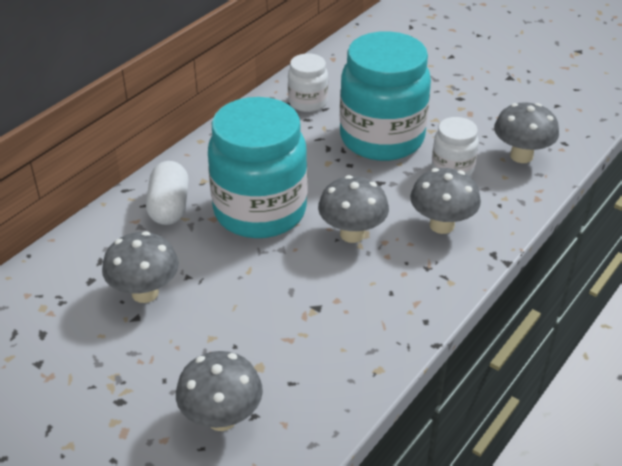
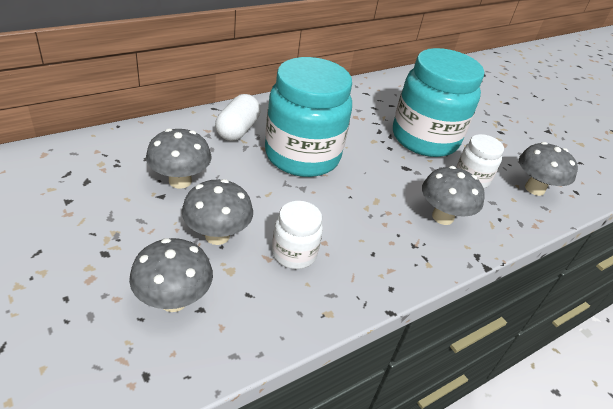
camera: 15 degrees right, 0 degrees up
white jar [288,53,328,112] -> white jar moved to [272,201,323,269]
grey mushroom [318,175,389,243] -> grey mushroom moved to [182,179,253,245]

